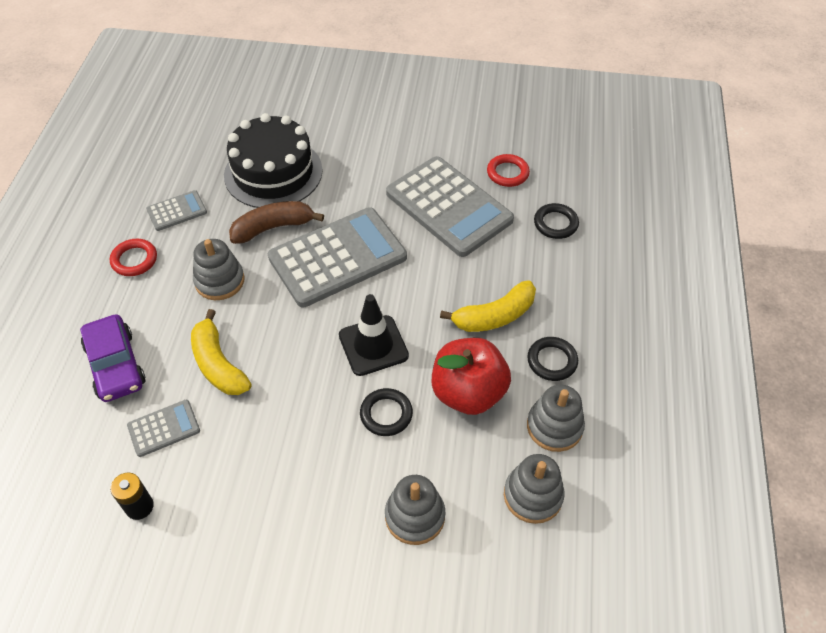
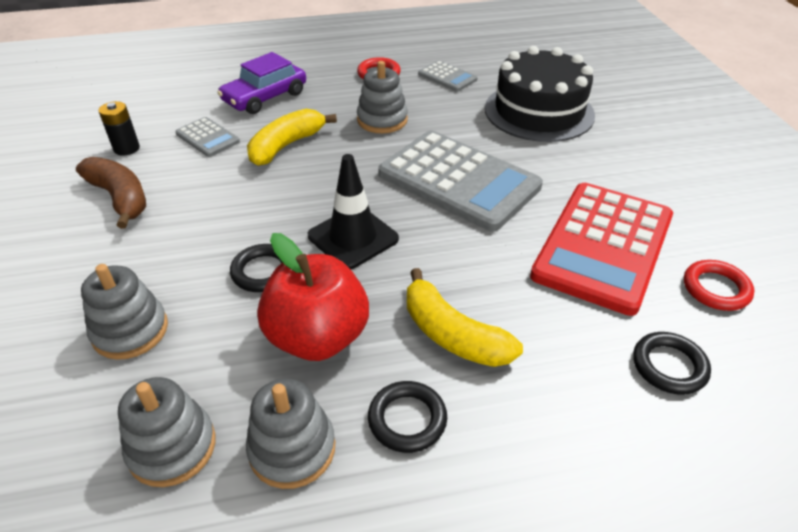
camera: 70 degrees right, 10 degrees down
brown banana [229,201,324,244] -> brown banana moved to [76,157,146,229]
grey calculator [386,156,514,257] -> red calculator [530,183,673,316]

